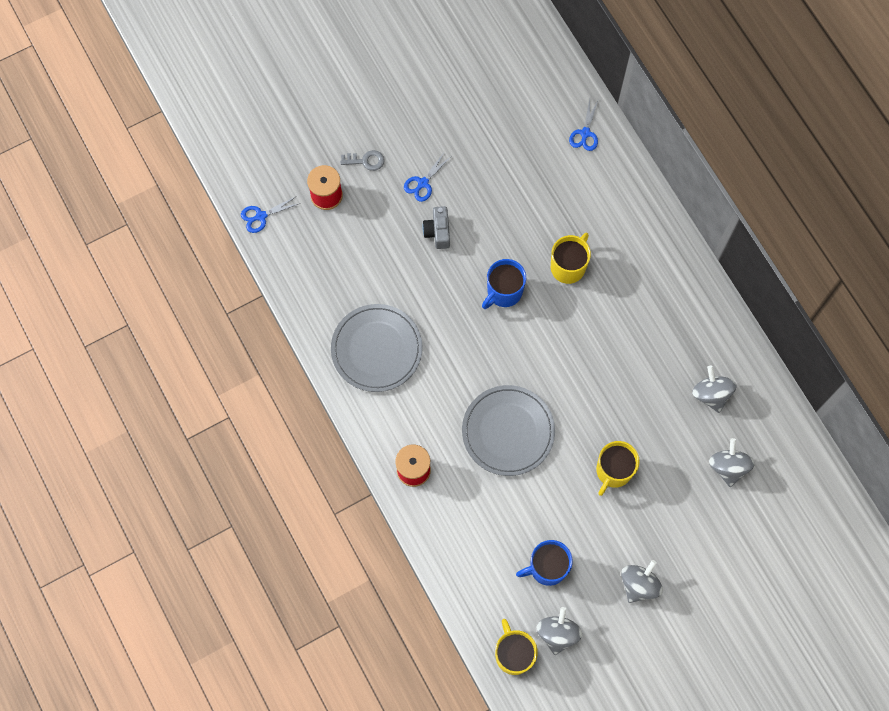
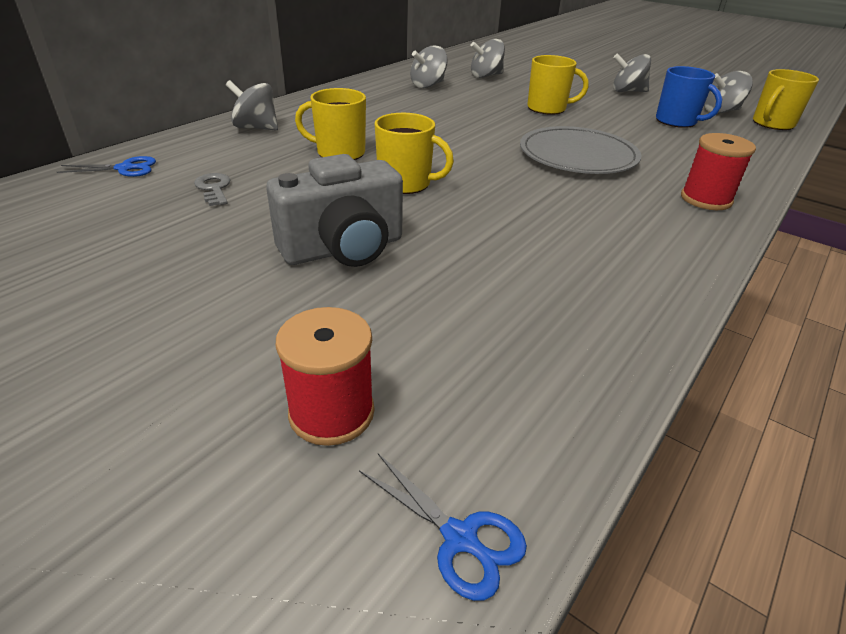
camera: 115 degrees left, 35 degrees down
grey plate [331,304,423,392] -> none
grey key [340,150,384,171] -> grey key moved to [194,173,230,206]
blue scissors [404,151,451,202] -> none
grey camera [422,206,450,249] -> grey camera [266,154,403,267], size x1.80
blue mug [482,259,526,309] -> yellow mug [375,113,454,194]
none -> grey spinning top [226,80,278,130]

